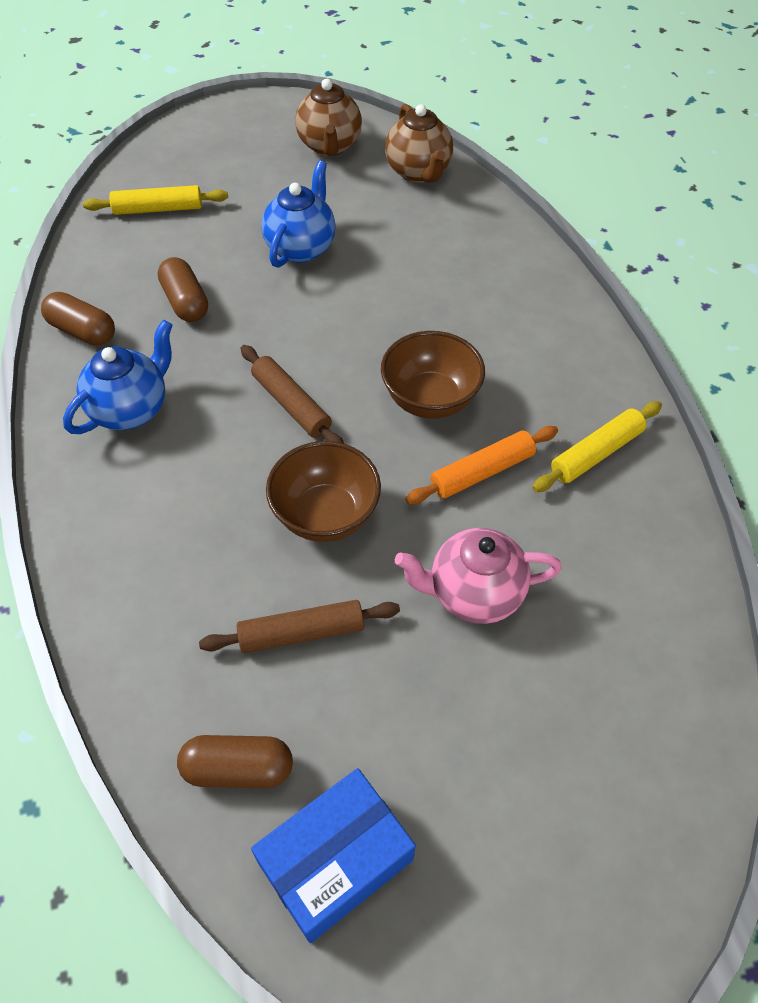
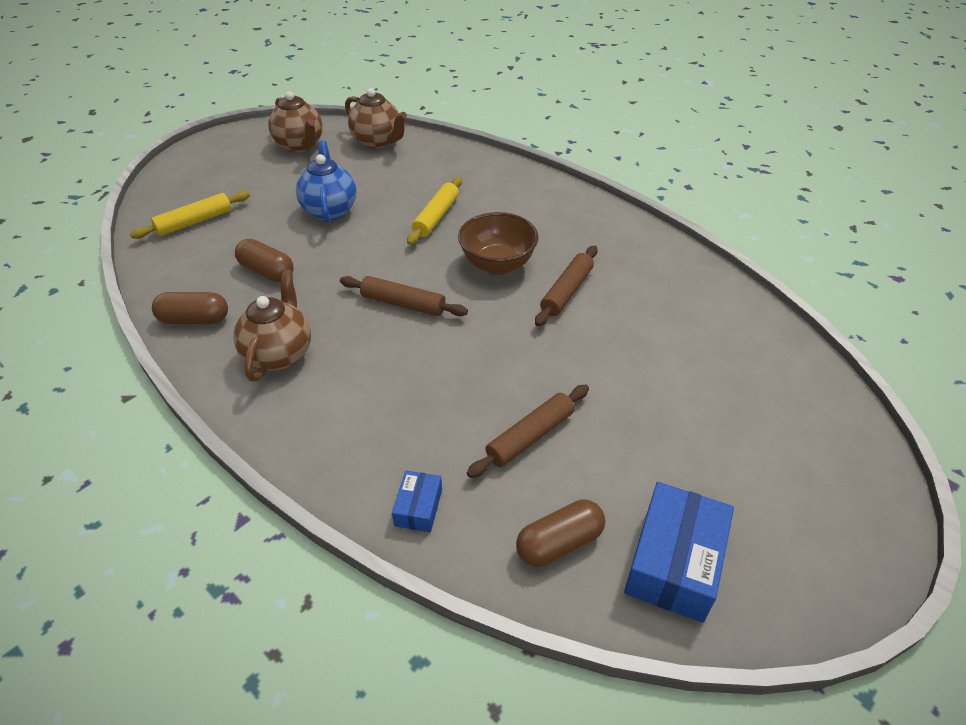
camera: 30 degrees left, 10 degrees down
blue teapot [63,320,173,434] -> brown teapot [233,269,311,381]
brown bowl [266,441,381,542] -> none
pink teapot [395,528,562,624] -> none
orange rolling pin [405,426,558,504] -> brown rolling pin [535,246,598,326]
yellow rolling pin [532,401,662,492] -> yellow rolling pin moved to [407,177,462,245]
none -> blue box [392,471,442,532]

